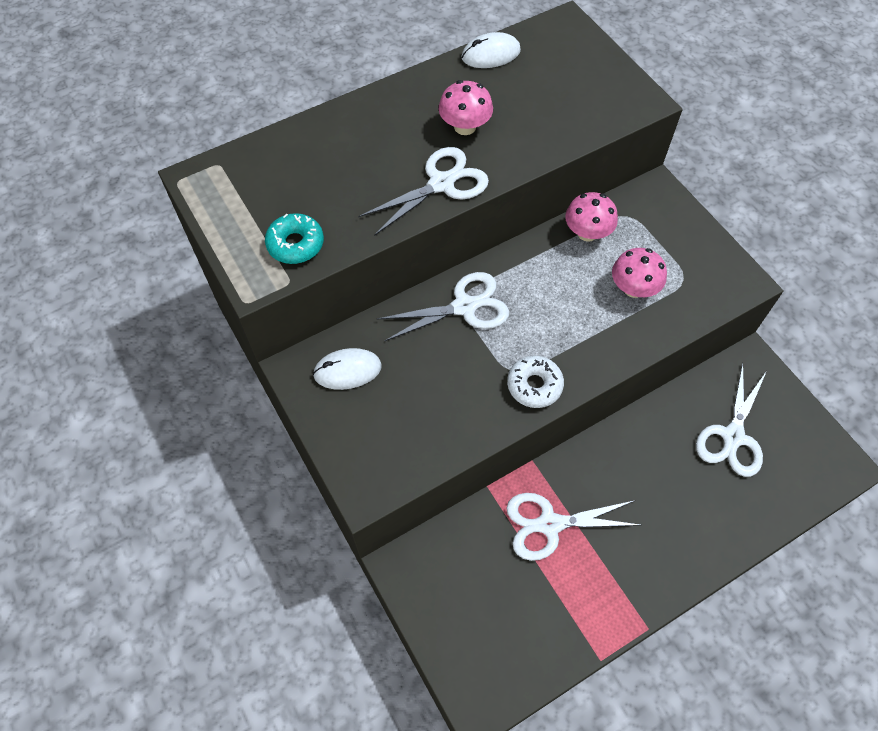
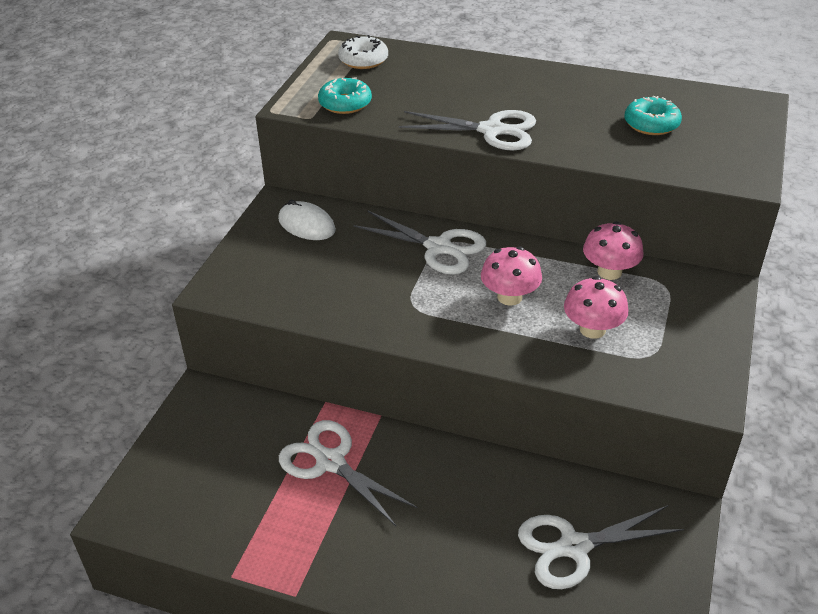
camera: 50 degrees right, 20 degrees down
pink mushroom [439,80,493,135] -> pink mushroom moved to [481,247,542,306]
white mouse [461,32,521,68] -> none
white donut [507,356,564,408] -> white donut moved to [338,35,388,69]
none -> turquoise donut [624,96,682,135]

